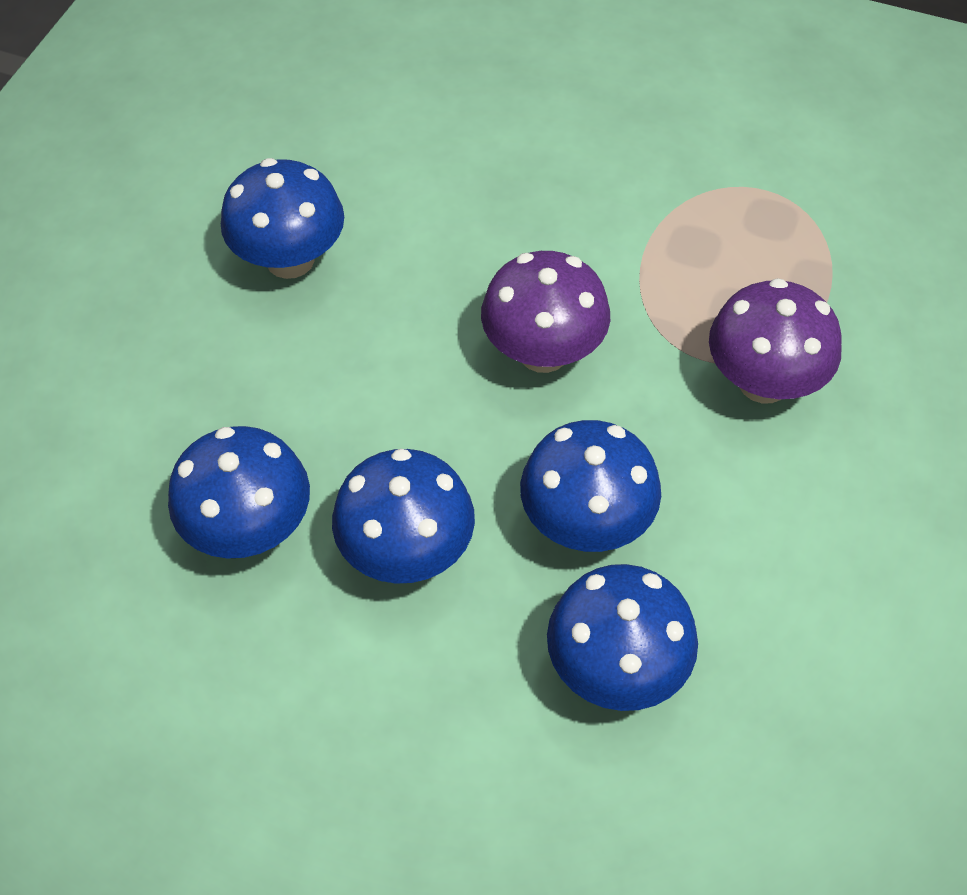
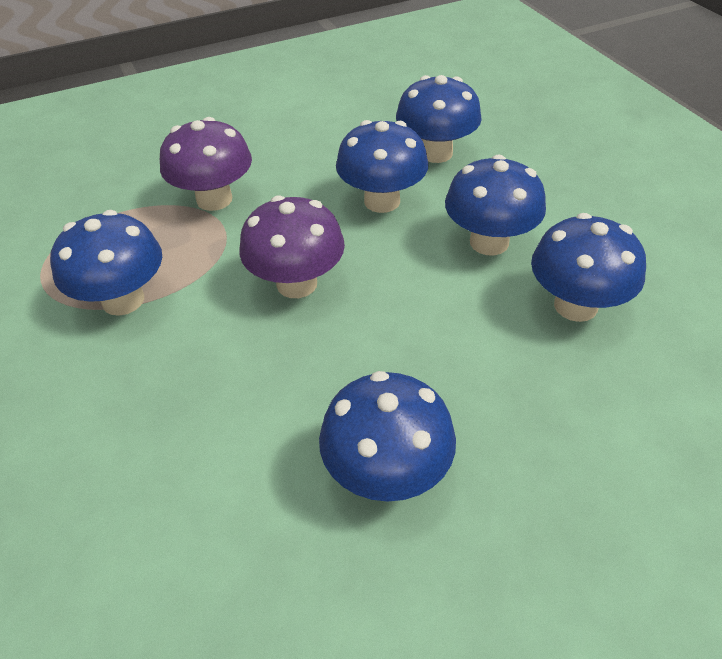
camera: 135 degrees left, 10 degrees down
none -> blue mushroom [50,210,162,316]

